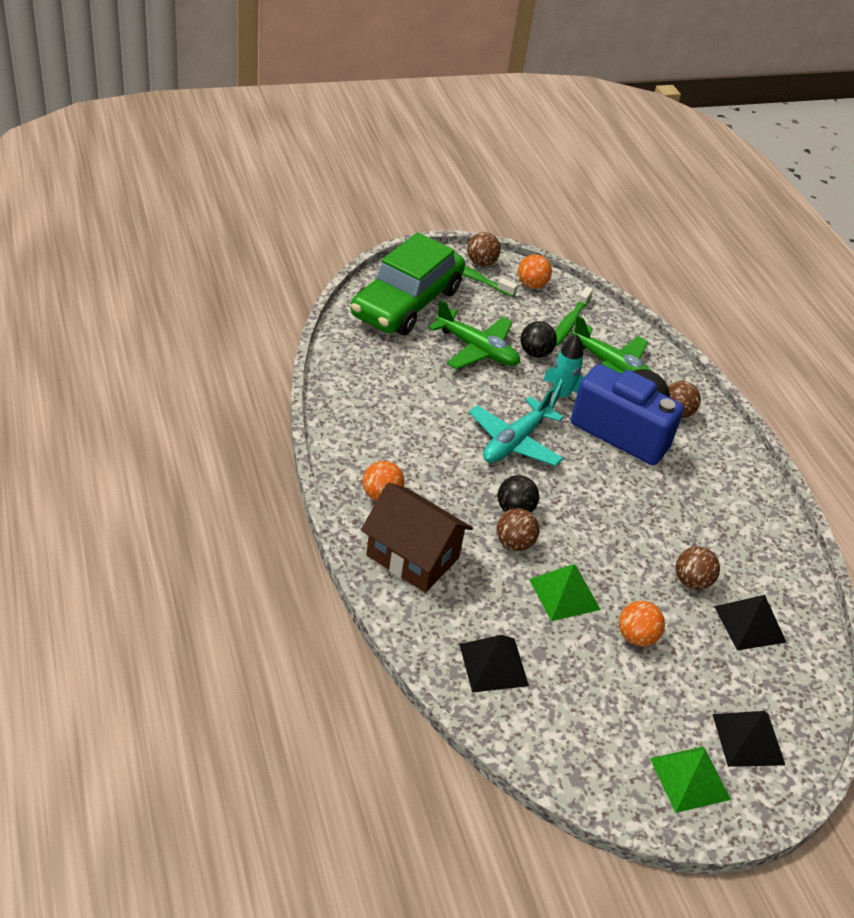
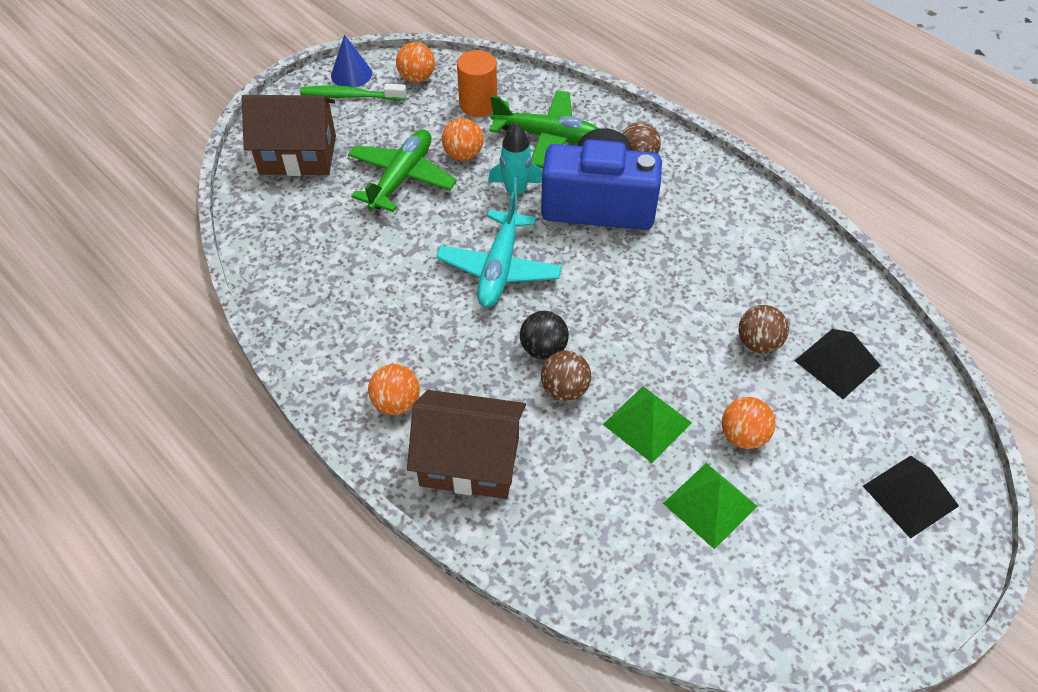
camera: 20 degrees left, 10 degrees up
green car [351,232,465,335] -> brown house [242,95,336,176]
green plane [429,299,520,370] -> green plane turned 75 degrees counterclockwise [348,129,457,212]
black pyramid [459,635,529,693] -> none
brown ball [467,232,501,266] -> blue cone [331,35,372,87]
black ball [521,321,557,358] -> orange ball [442,118,484,161]
green toothbrush [555,286,593,346] -> orange cylinder [457,50,497,117]
green pyramid [650,746,731,813] -> green pyramid moved to [663,463,758,549]

